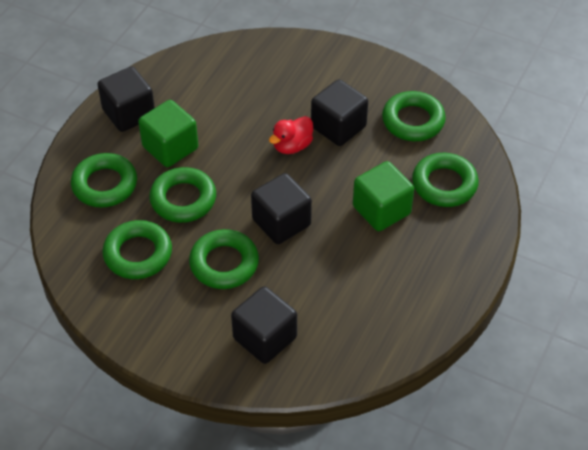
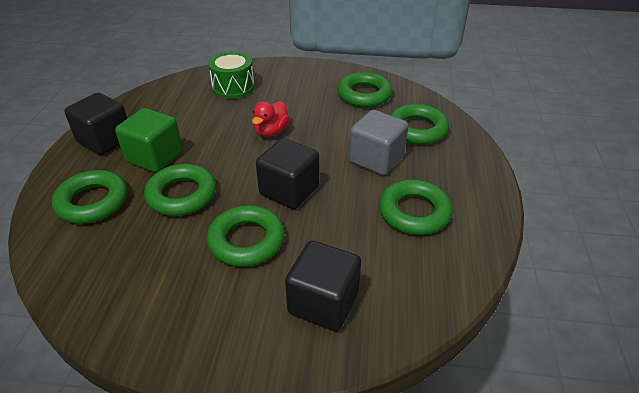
camera: 20 degrees left, 10 degrees down
green ring [102,220,172,279] -> green ring moved to [379,179,453,235]
black cube [311,79,368,146] -> none
green cube [353,161,414,231] -> grey cube [349,110,408,175]
none -> green drum [208,51,255,99]

